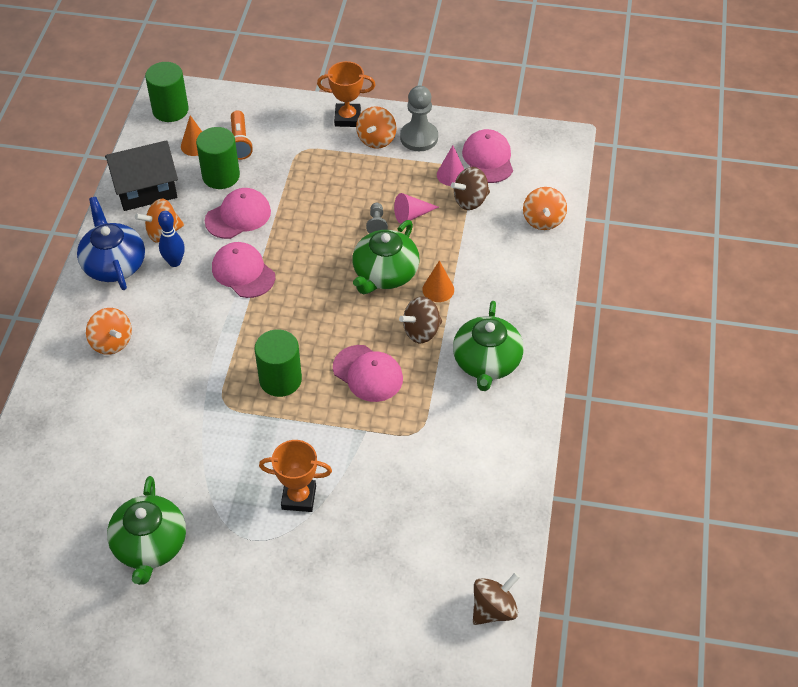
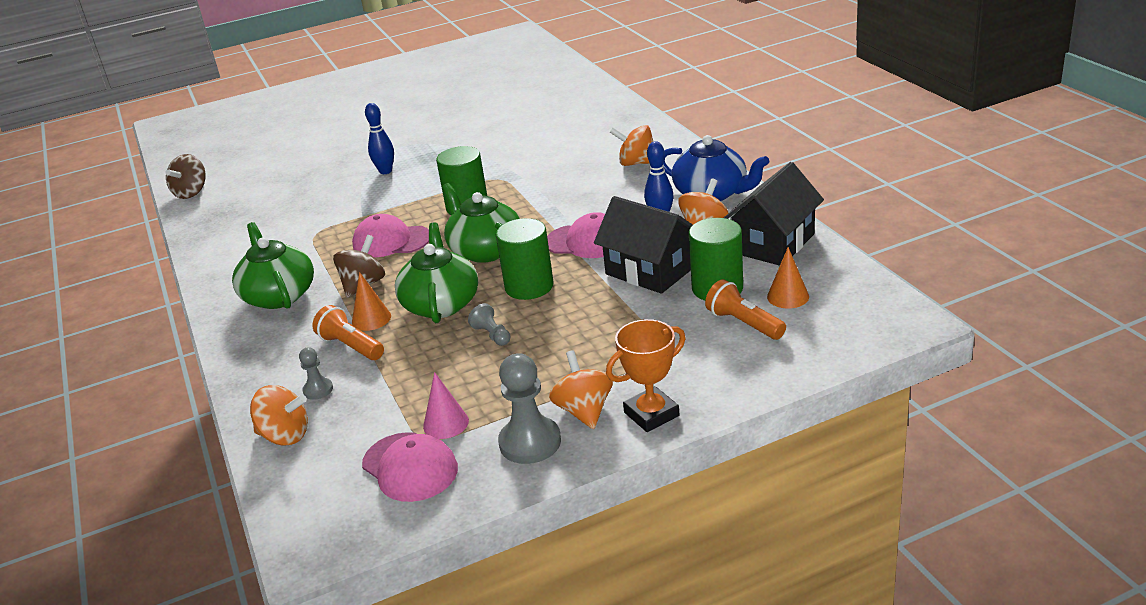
camera: 150 degrees right, 20 degrees down
green teapot [107,476,186,585] -> green teapot moved to [442,183,520,263]
green cylinder [145,62,189,122] -> green cylinder moved to [496,218,554,300]
pink cap [205,188,271,239] -> black house [594,196,693,294]
orange trophy [259,440,332,512] -> blue bowling pin [365,103,394,174]
pink cone [394,193,439,224] -> none
brown spinning top [451,167,490,210] -> none
orange spinning top [523,187,567,230] -> orange spinning top turned 135 degrees clockwise [250,385,308,445]
none -> grey pawn [299,347,333,400]
none -> orange flashlight [312,305,384,360]

